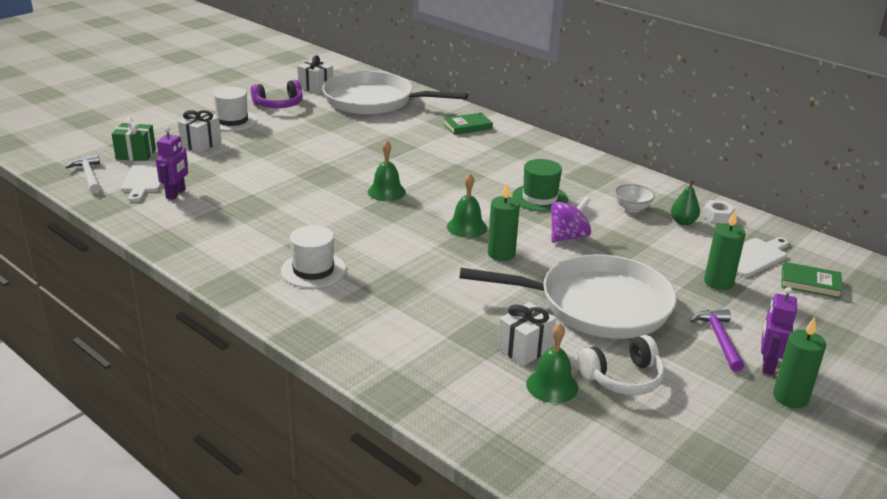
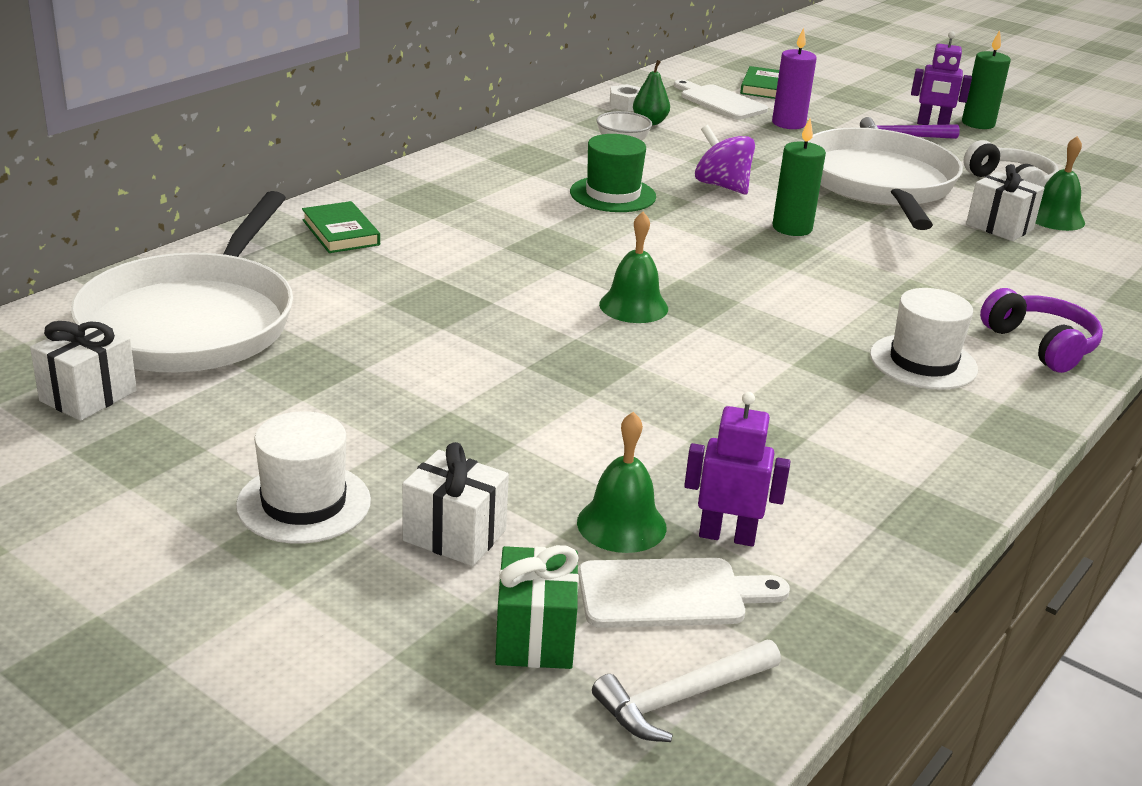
camera: 95 degrees left, 0 degrees up
purple headphones [251,80,303,108] -> purple headphones moved to [980,288,1103,373]
green bell [447,174,487,238] -> green bell moved to [577,412,666,553]
green candle [704,211,746,290] -> purple candle [772,27,817,129]

